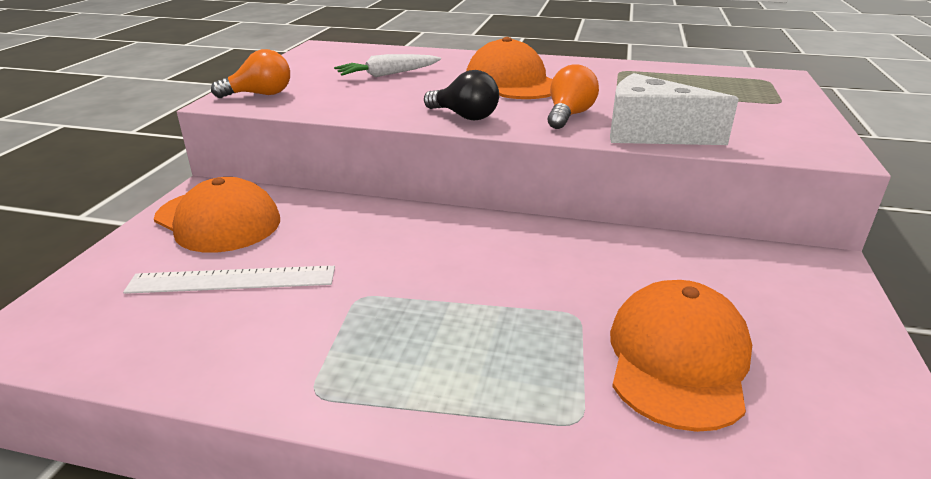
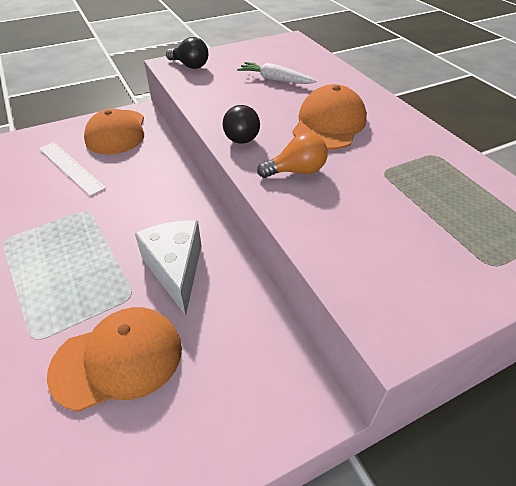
camera: 50 degrees right, 15 degrees up
orange light bulb [211,49,290,98] -> black light bulb [166,37,208,69]
white cheese [610,73,739,145] -> white cheese moved to [135,221,201,316]

